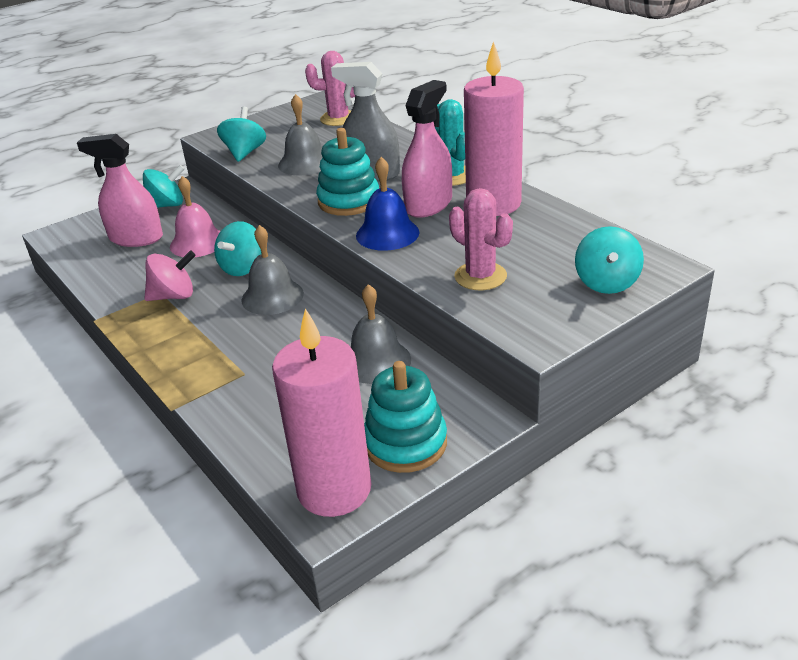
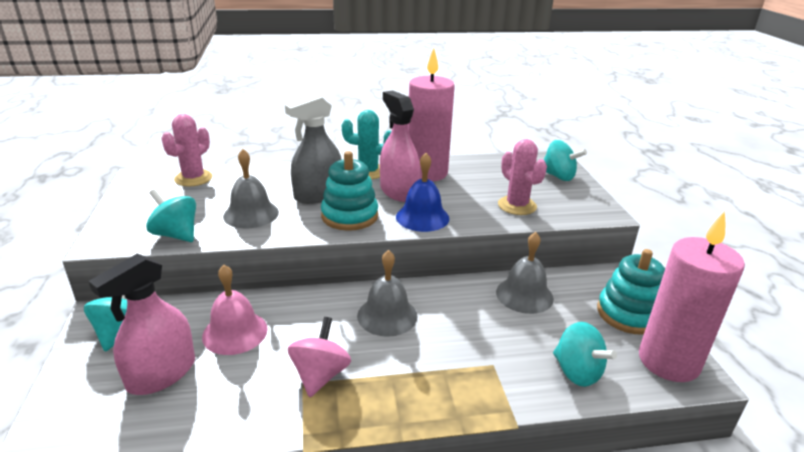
camera: 65 degrees left, 5 degrees down
turquoise spinning top [214,221,261,276] -> turquoise spinning top moved to [553,322,617,387]
pink cactus [449,188,513,290] -> pink cactus turned 75 degrees clockwise [498,139,547,215]

